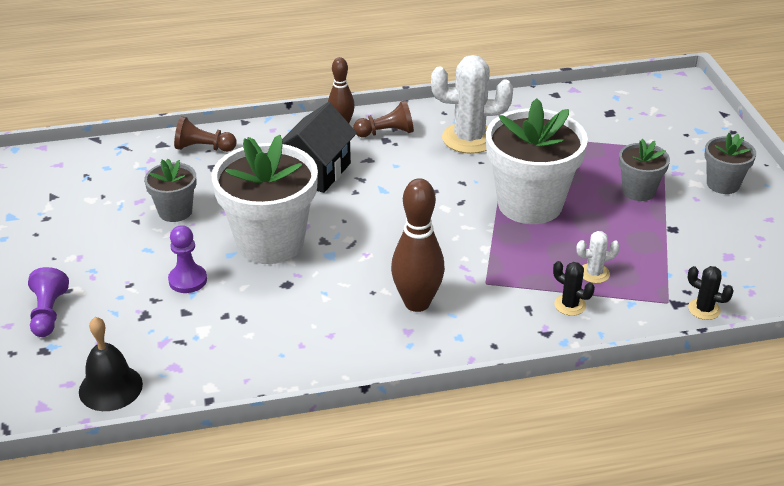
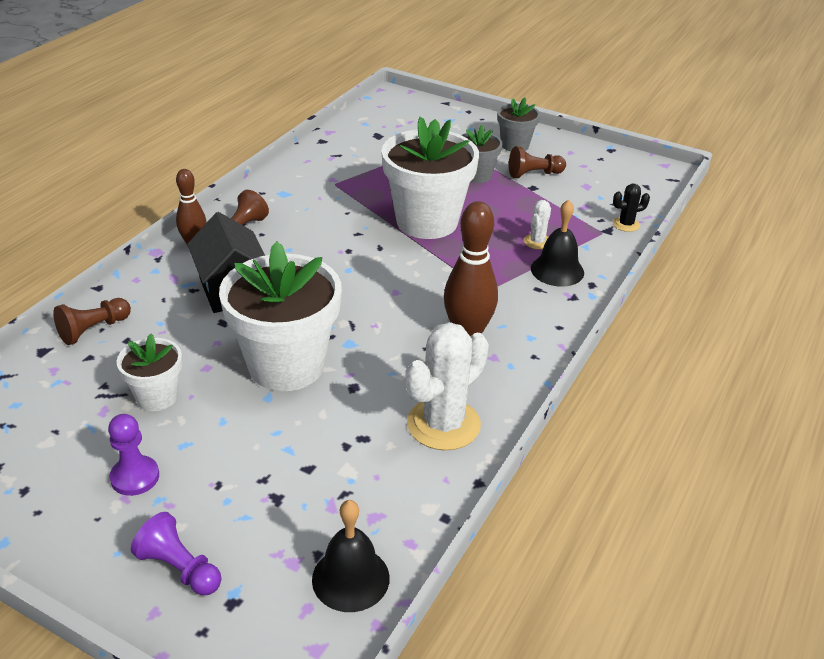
camera: 50 degrees left, 0 degrees up
grey flower pot [144,159,196,222] -> white flower pot [117,334,182,411]
purple pawn [168,225,207,293] -> purple pawn moved to [108,414,159,496]
white cactus [431,55,513,154] -> white cactus moved to [405,322,489,450]
black cactus [553,261,595,316] -> black bell [531,200,584,287]
none -> brown pawn [509,146,566,178]

